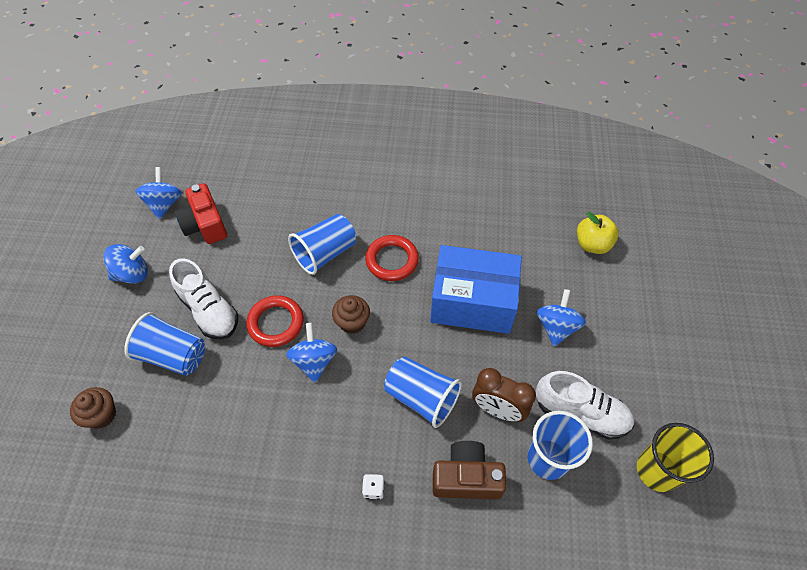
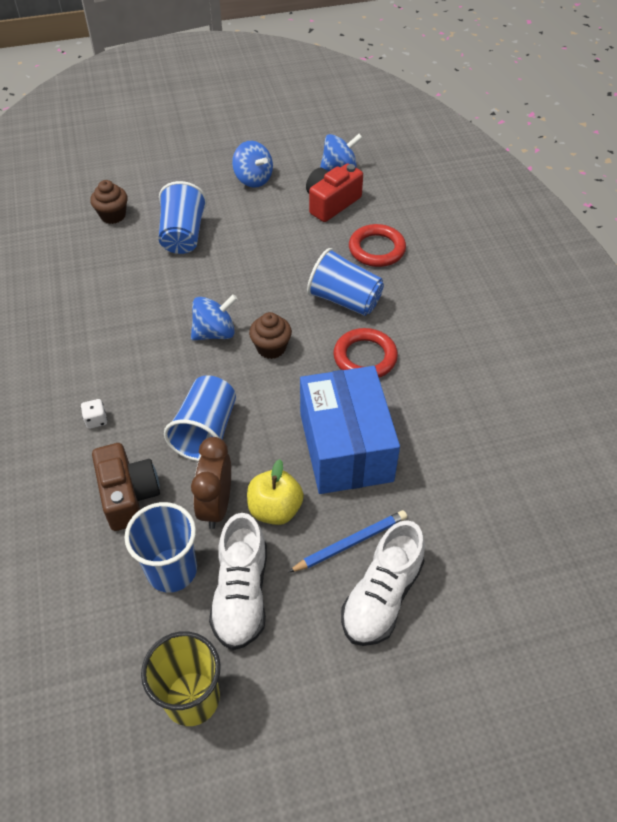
camera: 70 degrees right, 5 degrees down
white shoe [169,258,238,340] -> white shoe moved to [341,520,425,646]
red ring [246,295,304,347] -> red ring moved to [349,224,406,267]
blue spinning top [537,289,586,346] -> blue pencil [288,510,407,573]
yellow apple [577,212,619,254] -> yellow apple moved to [247,459,304,525]

